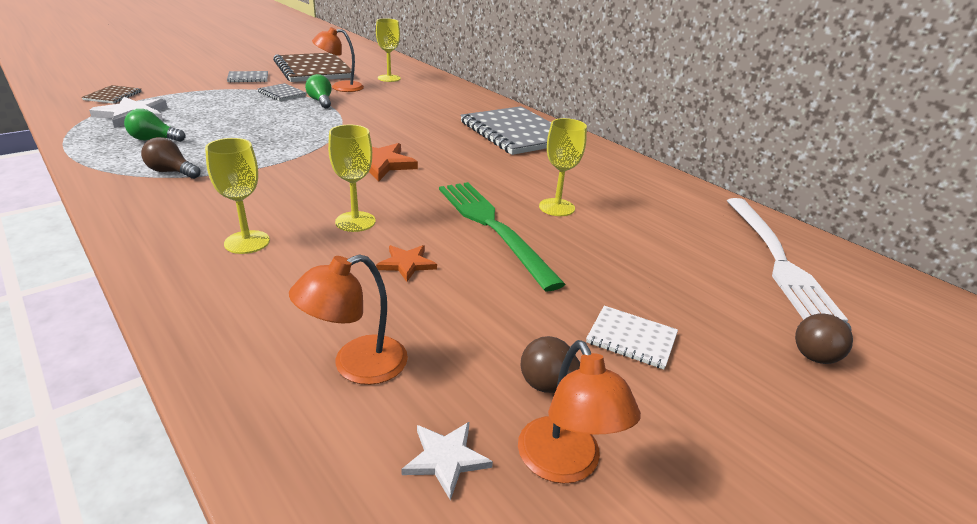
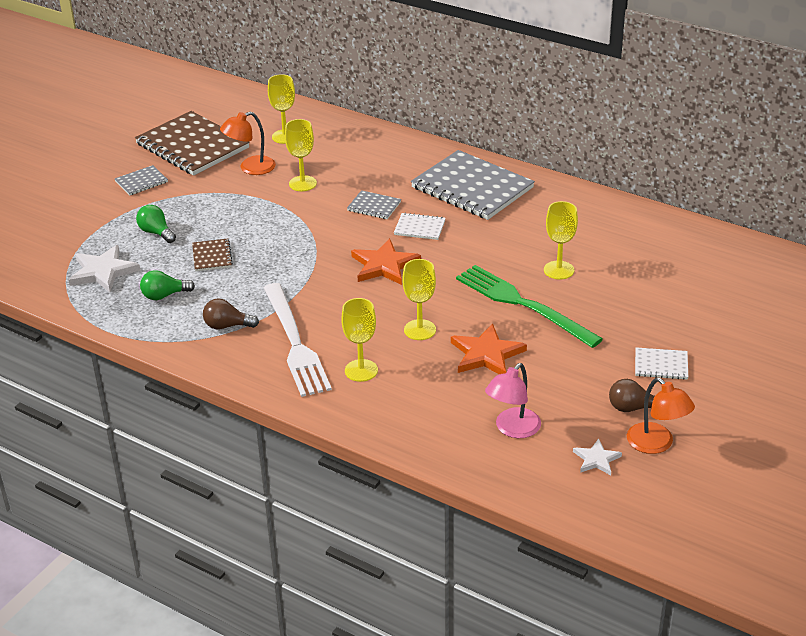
camera: 15 degrees left, 5 degrees up
brown notebook [82,85,142,104] -> brown notebook moved to [192,239,233,271]
grey notebook [257,83,306,101] -> grey notebook moved to [347,190,401,219]
orange lamp [289,254,408,385] -> pink lamp [485,363,541,438]
green light bulb [305,74,331,108] -> green light bulb moved to [136,205,176,243]
orange star [376,245,437,282] -> orange star [451,323,527,374], size x1.73
white fork [727,198,848,322] -> white fork moved to [264,283,332,397]
brown light bulb [795,313,853,364] -> none
none -> yellow goblet [285,119,317,191]
none -> white notebook [394,213,446,240]

